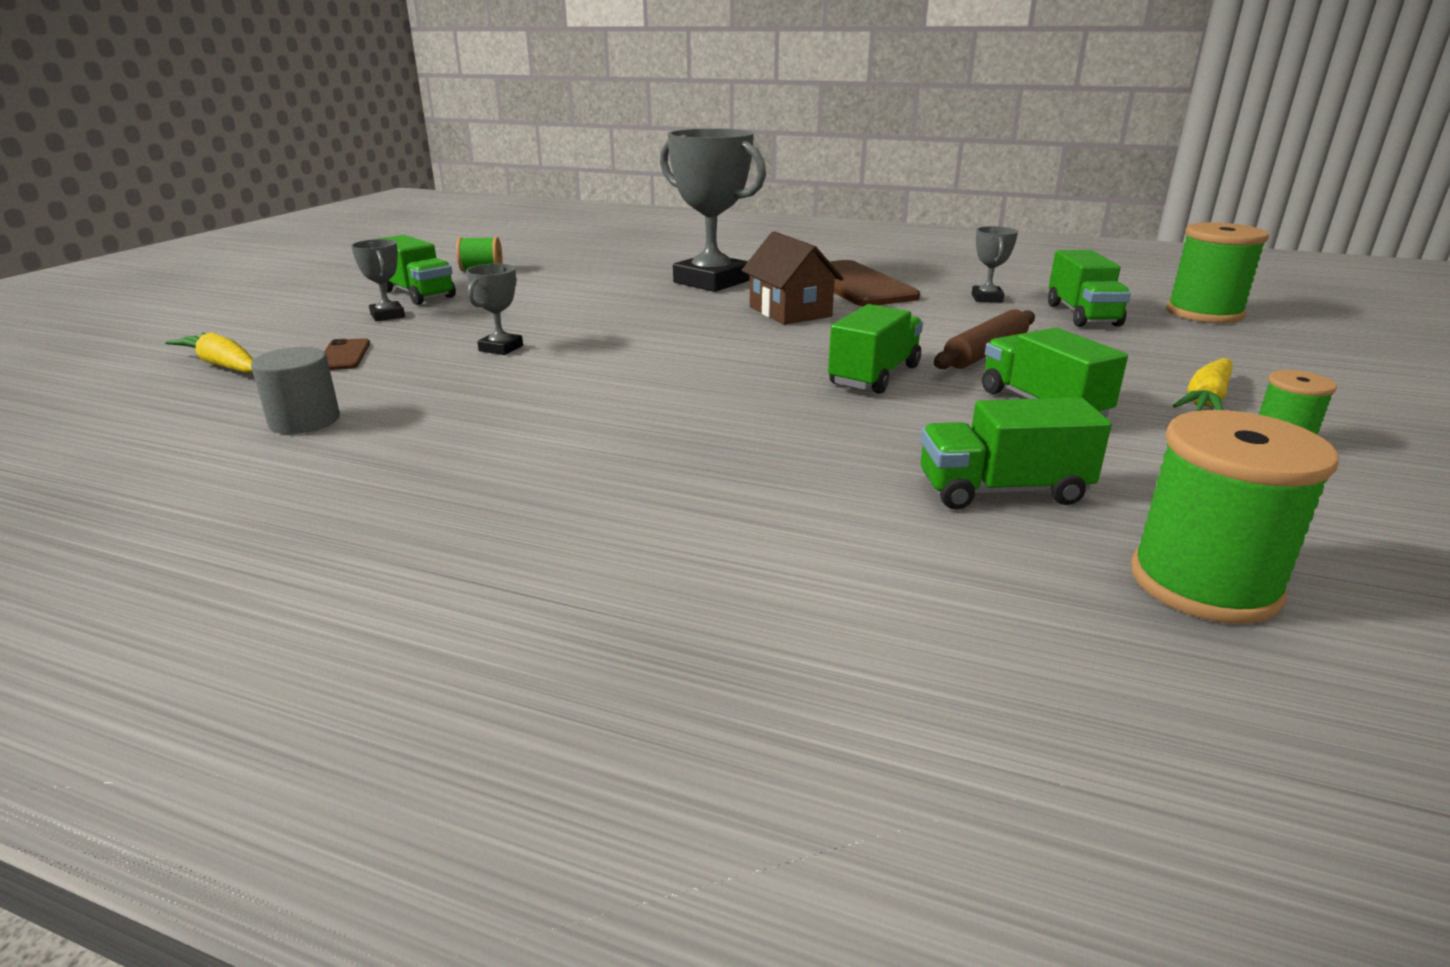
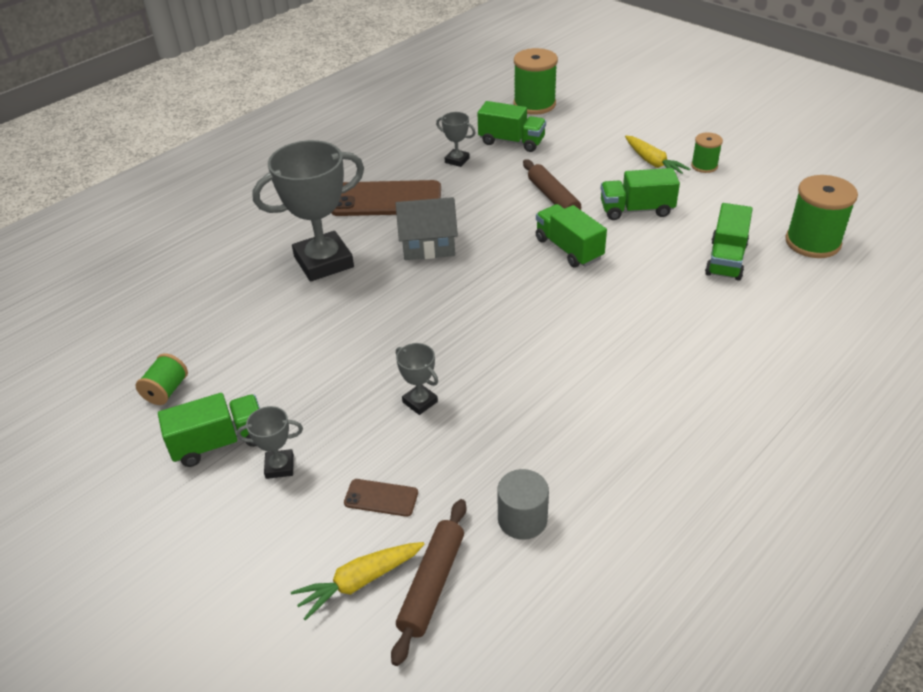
camera: 65 degrees left, 15 degrees up
brown house [742,231,844,325] -> grey house [396,197,458,260]
none -> brown rolling pin [391,499,467,666]

